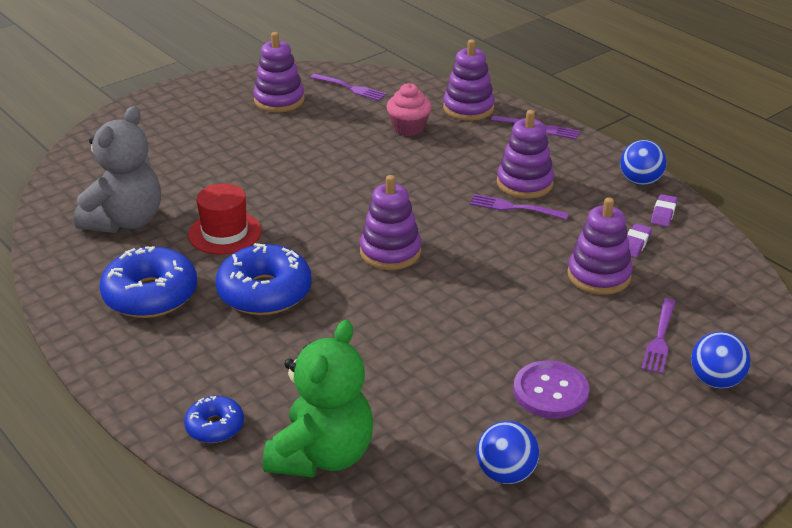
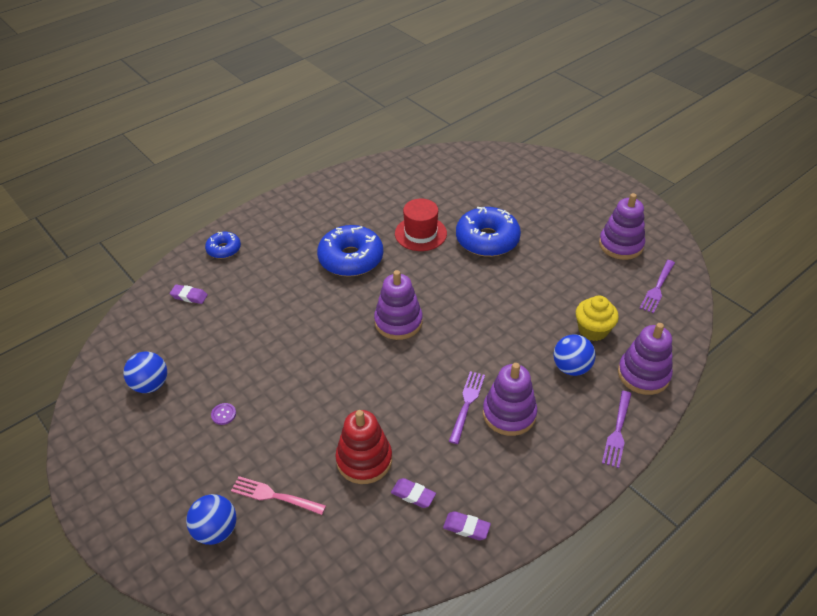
camera: 90 degrees right, 10 degrees up
grey teddy bear [74,106,161,233] -> none
blue donut [99,246,197,318] -> blue donut moved to [456,207,521,257]
green teddy bear [263,320,373,477] -> purple eraser [170,284,208,304]
pink cupcake [386,83,432,136] -> yellow cupcake [576,296,619,341]
purple button [513,360,589,419] -> purple button [211,403,236,425], size x0.44
purple stacking toy [567,197,633,295] -> red stacking toy [335,410,392,484]
blue ball [620,140,667,185] -> blue ball moved to [553,334,596,376]
purple fork [641,298,676,374] -> pink fork [231,476,326,515]

